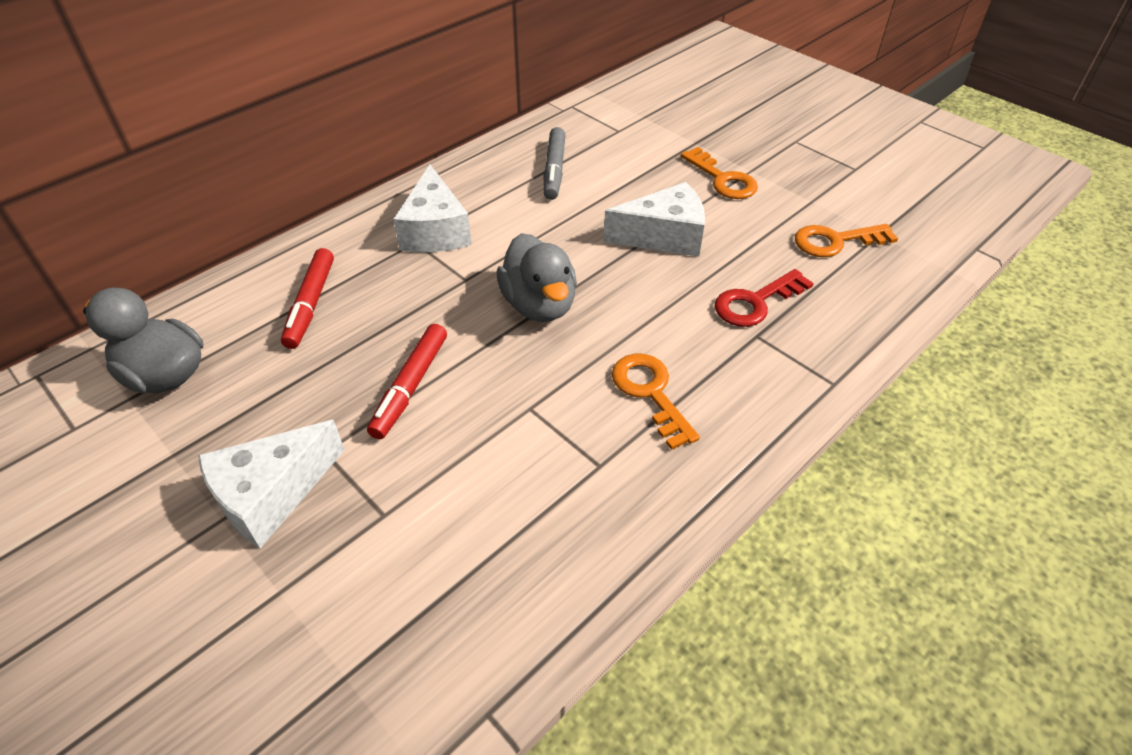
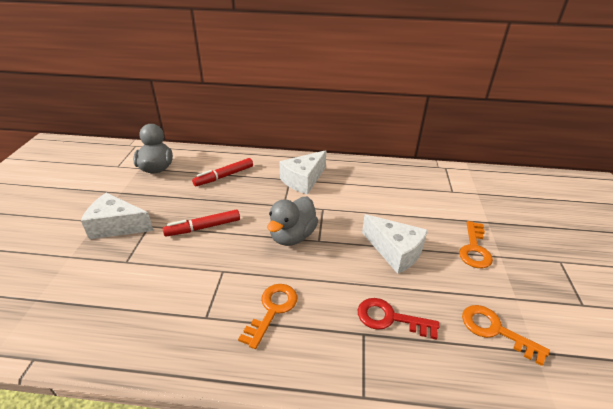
camera: 50 degrees right, 10 degrees down
grey marker [544,127,566,200] -> none

